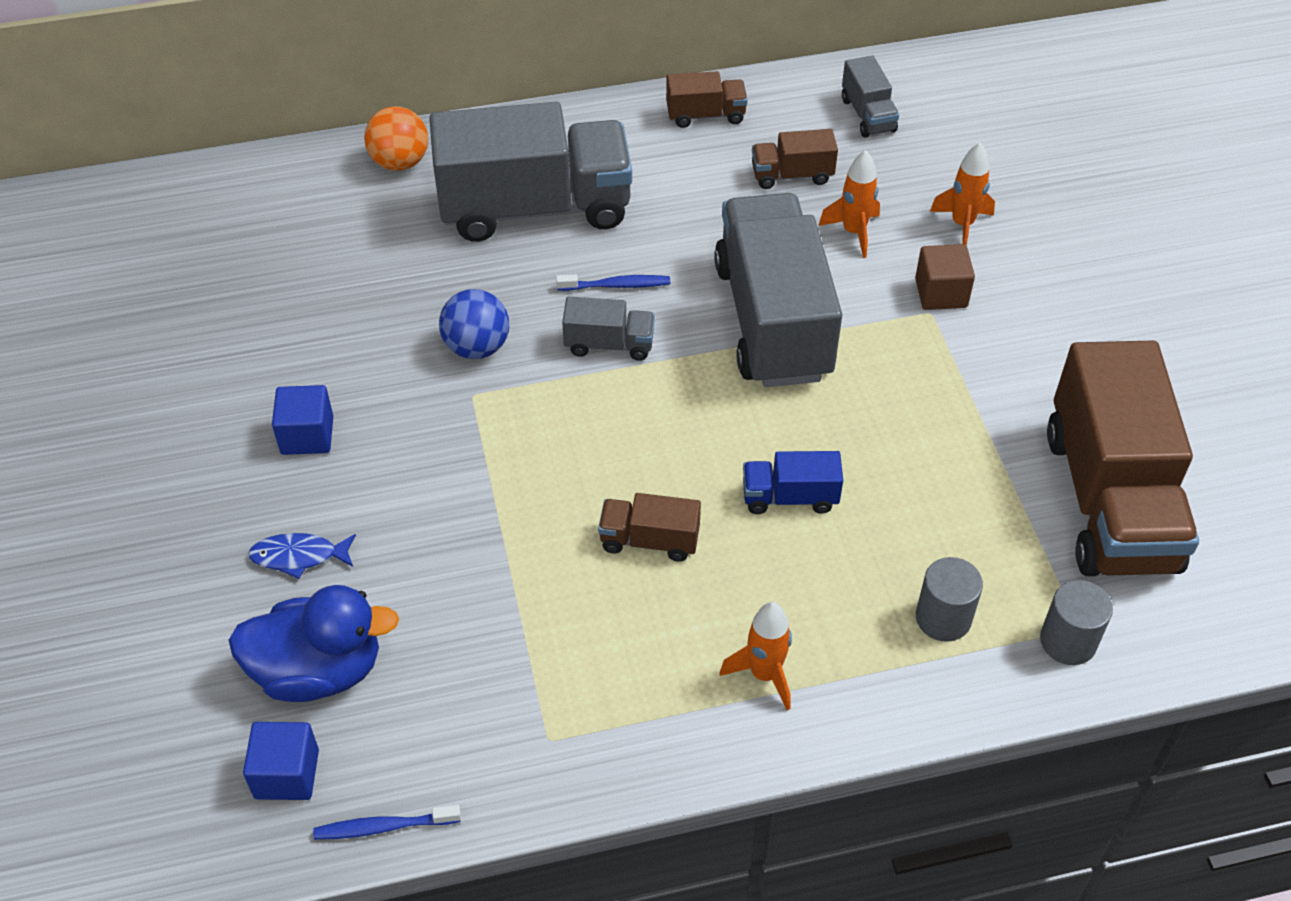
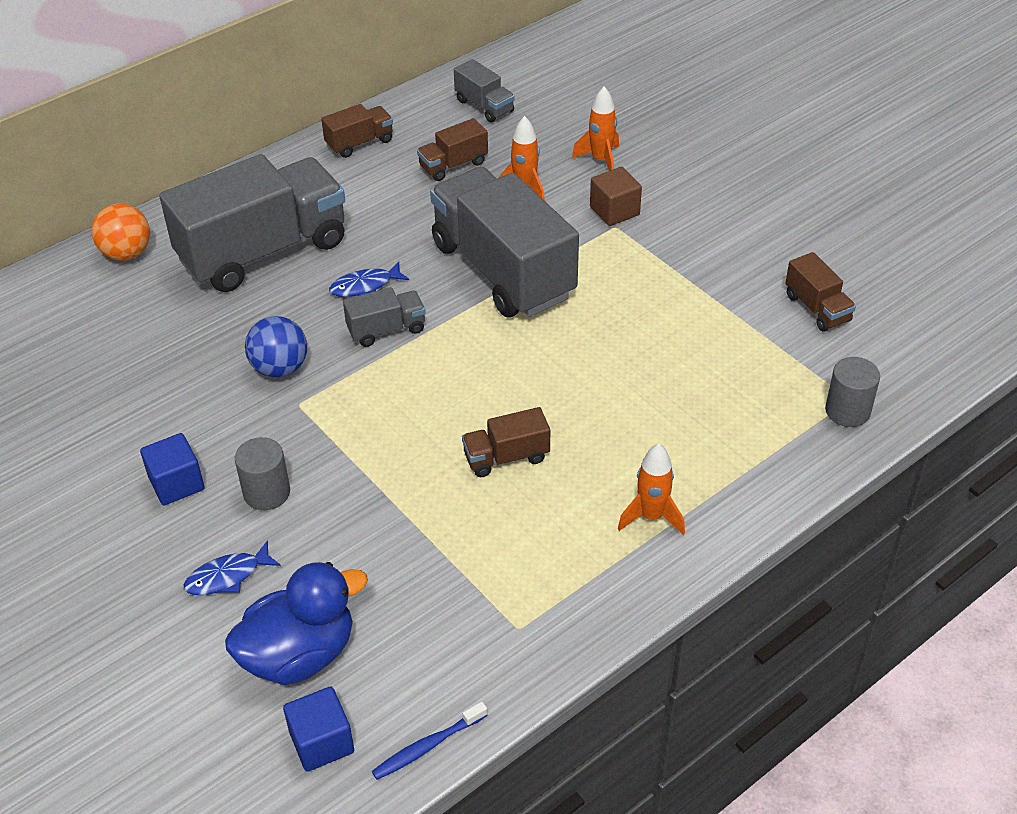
camera: 25 degrees left, 5 degrees down
blue toothbrush [556,274,670,291] -> blue fish [329,262,409,297]
blue truck [743,451,843,514] -> none
grey cylinder [916,557,983,642] -> grey cylinder moved to [235,437,290,510]
brown truck [1047,341,1199,576] -> brown truck [786,252,856,332], size x0.43

